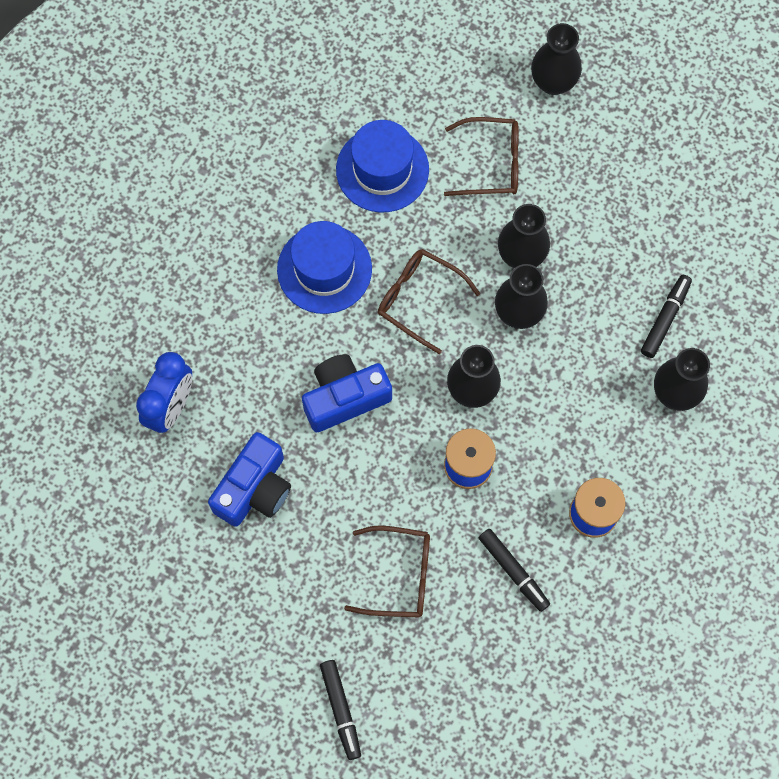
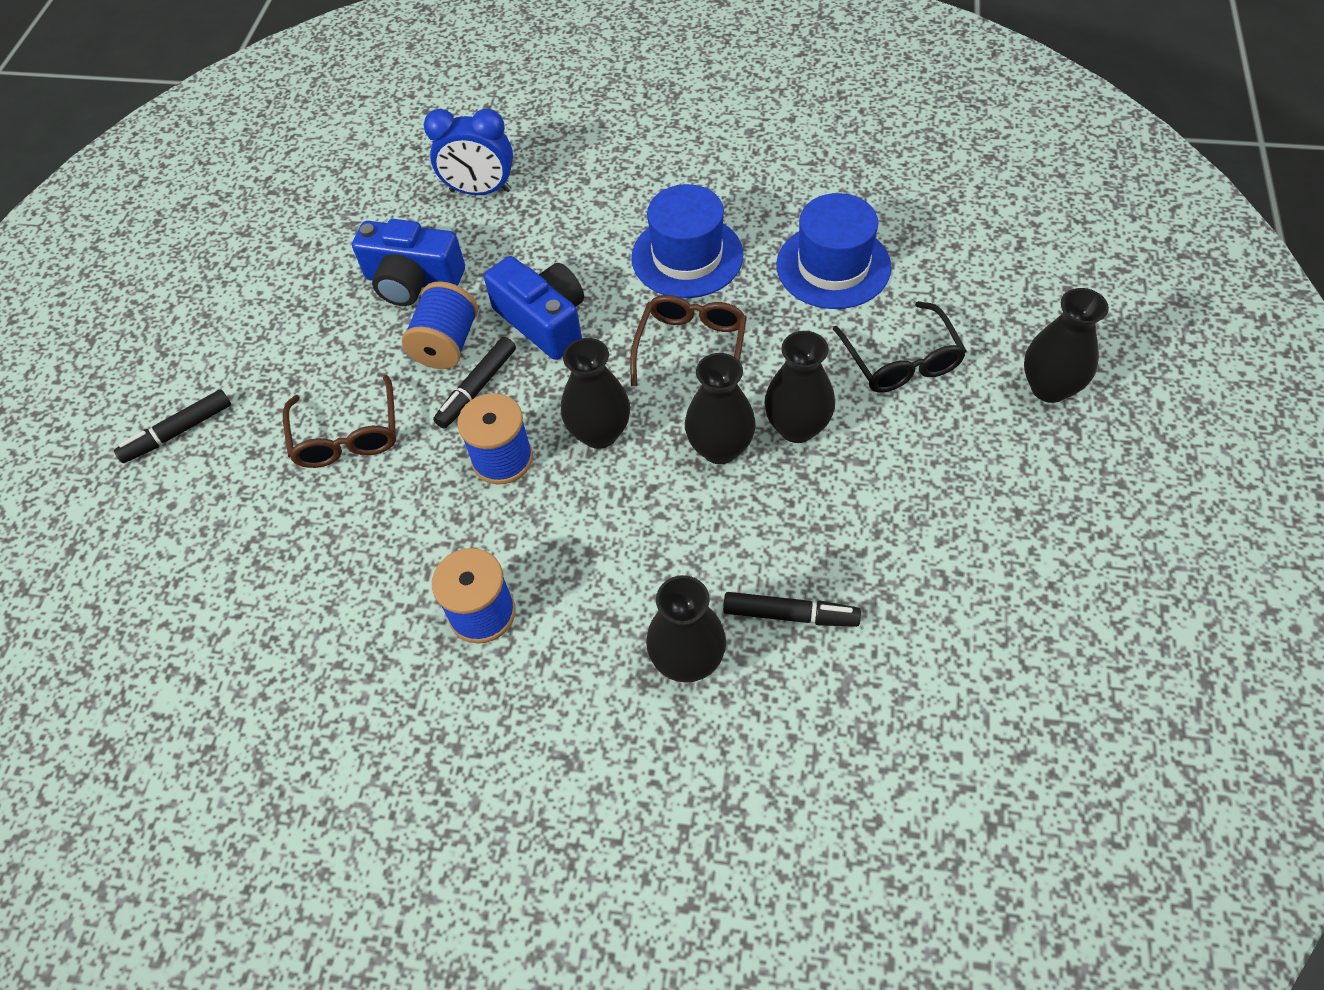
camera: 75 degrees right, 15 degrees down
brown glasses [444,117,519,196] -> black glasses [833,301,966,392]
black marker [479,529,550,612] -> black marker moved to [433,337,516,429]
none -> blue spool [402,281,478,369]

